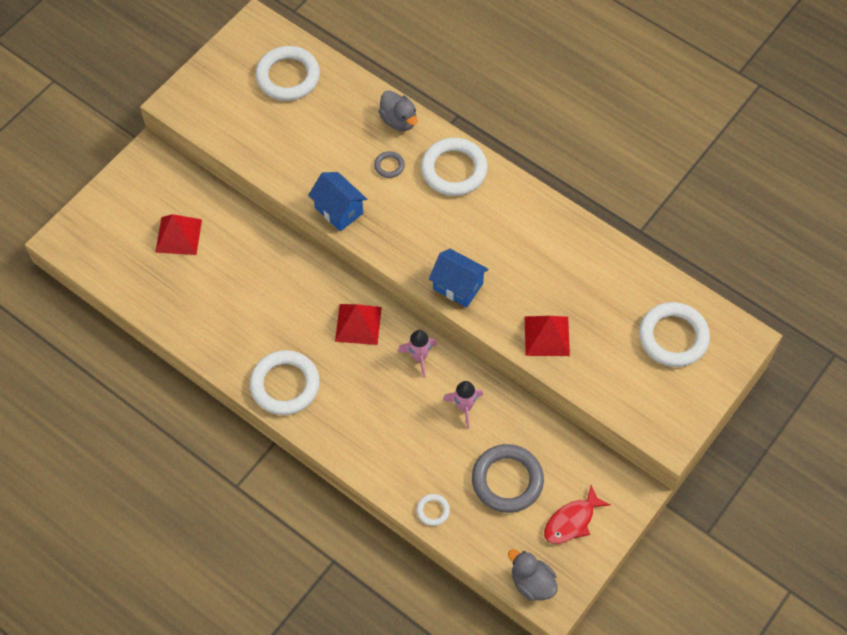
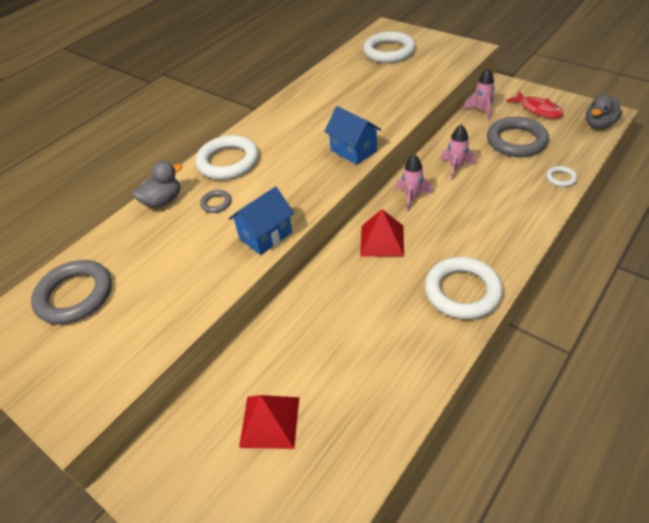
camera: 85 degrees left, 15 degrees down
white ring [255,46,320,101] -> grey ring [31,260,112,325]
blue house [429,249,488,307] -> blue house turned 75 degrees counterclockwise [324,106,381,165]
red pyramid [525,316,570,356] -> none
none -> pink rocket [463,69,495,121]

